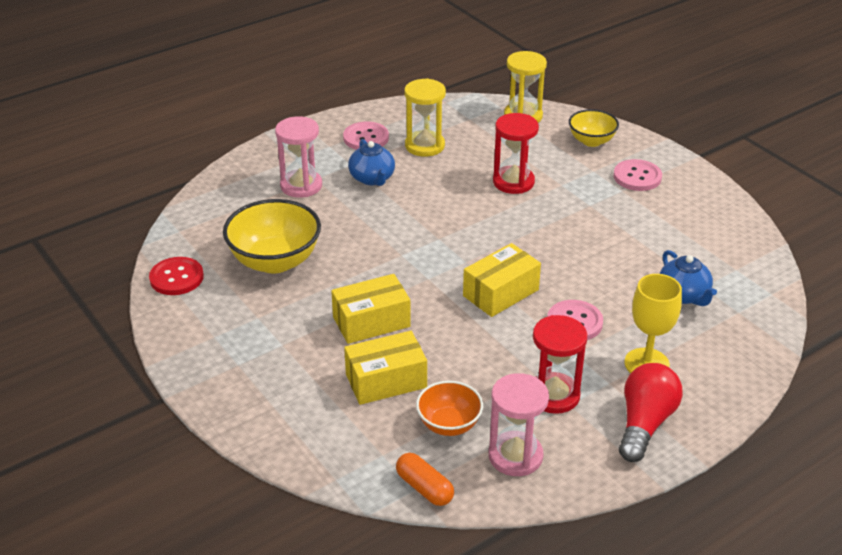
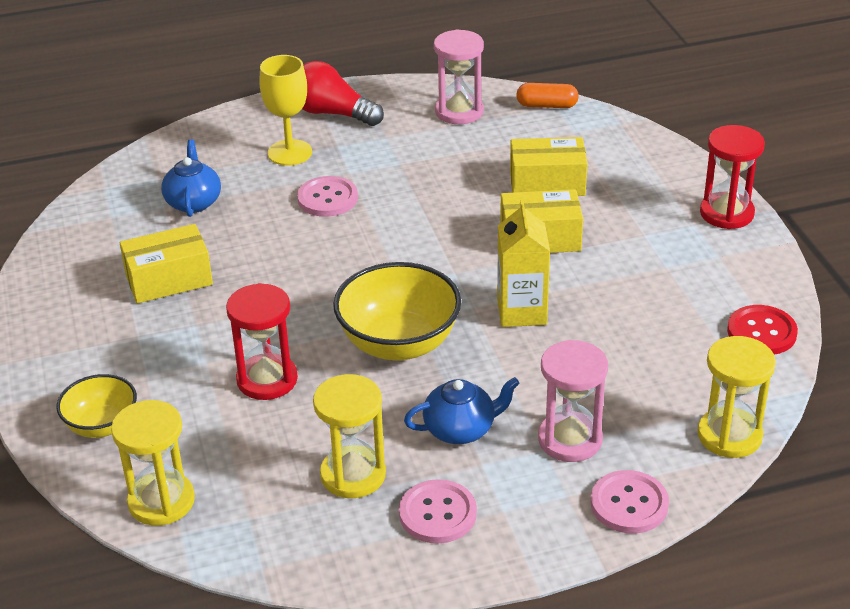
camera: 160 degrees left, 0 degrees up
yellow bowl [223,199,321,274] -> yellow bowl moved to [333,262,461,361]
blue teapot [348,139,395,186] -> blue teapot turned 75 degrees clockwise [404,377,520,444]
orange capsule [396,453,454,506] -> orange capsule turned 60 degrees counterclockwise [516,83,579,108]
orange bowl [416,381,483,436] -> none
yellow box [463,243,541,317] -> yellow box moved to [120,224,213,303]
red hourglass [533,315,587,414] -> red hourglass moved to [700,125,765,229]
pink button [614,159,662,191] -> pink button moved to [591,470,669,533]
red light bulb [619,363,683,462] -> red light bulb turned 75 degrees clockwise [302,61,384,126]
none -> yellow carton [497,200,550,327]
none -> yellow hourglass [697,336,776,458]

